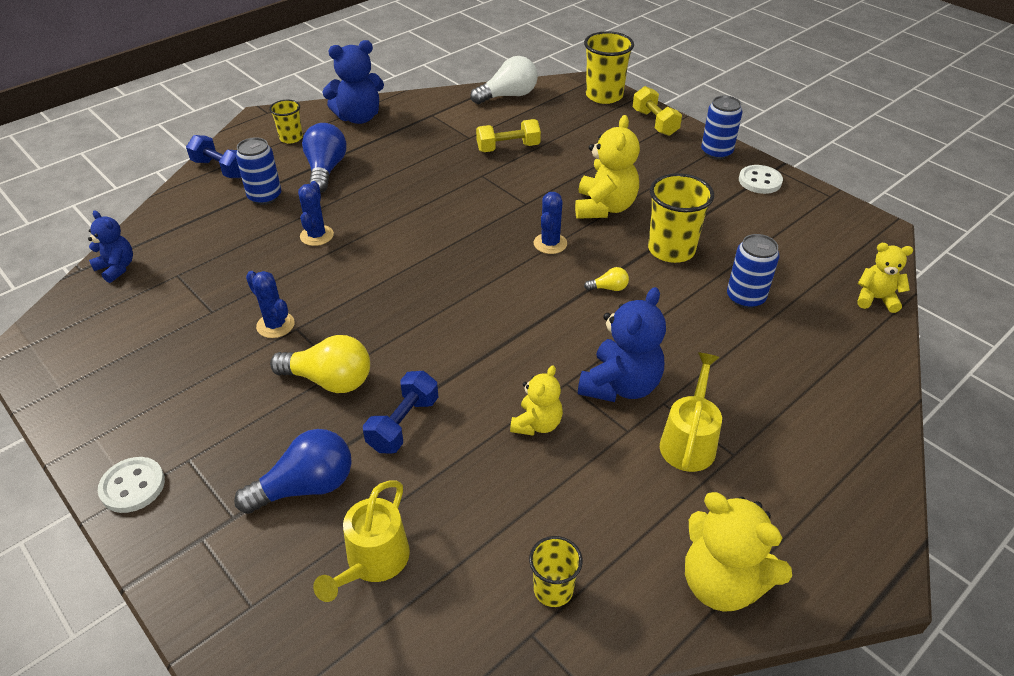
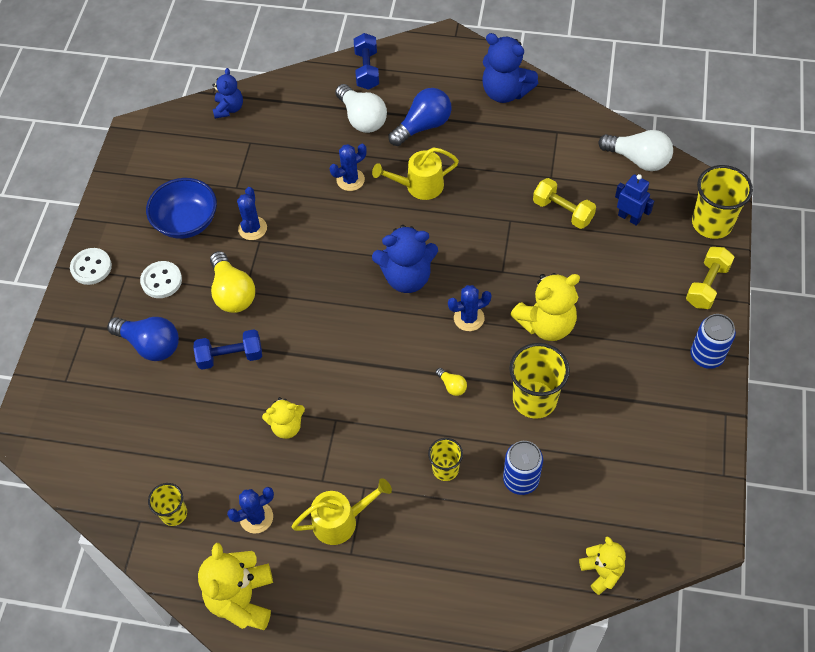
camera: 55 degrees right, 15 degrees up
blue can [236,137,281,205] -> white light bulb [335,84,387,133]
yellow cup [269,100,303,143] -> yellow cup moved to [428,438,463,481]
yellow watering can [313,480,410,602] -> yellow watering can moved to [372,147,459,200]
blue teddy bear [578,287,666,402] -> blue teddy bear moved to [372,225,438,293]
white button [739,165,783,194] -> white button moved to [140,261,182,298]
none -> blue bowl [146,178,217,239]
none -> blue cactus [227,487,274,534]
none -> blue robot [615,174,654,226]

